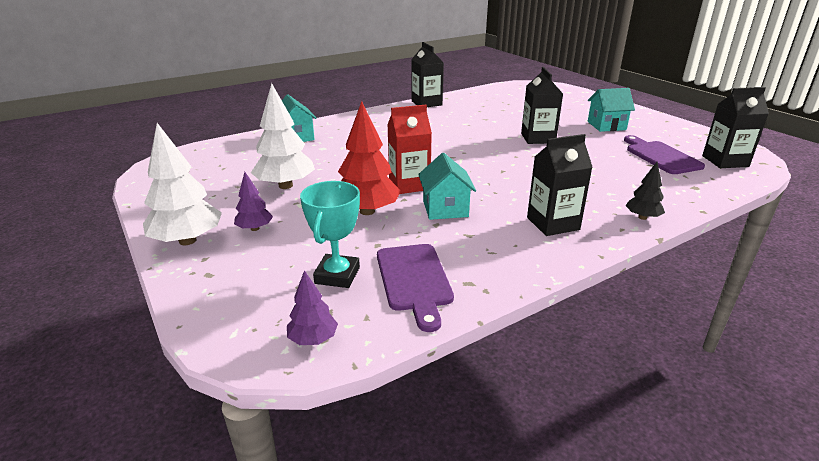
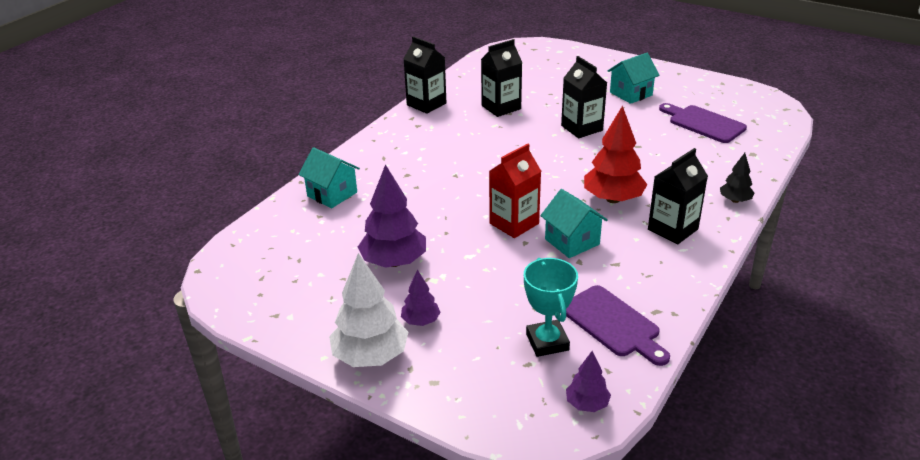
camera: 25 degrees left, 5 degrees up
white tree [251,83,315,189] -> purple tree [358,164,426,268]
red tree [338,101,401,215] -> red tree moved to [584,105,648,203]
black carton [702,87,769,168] -> black carton moved to [481,39,522,117]

